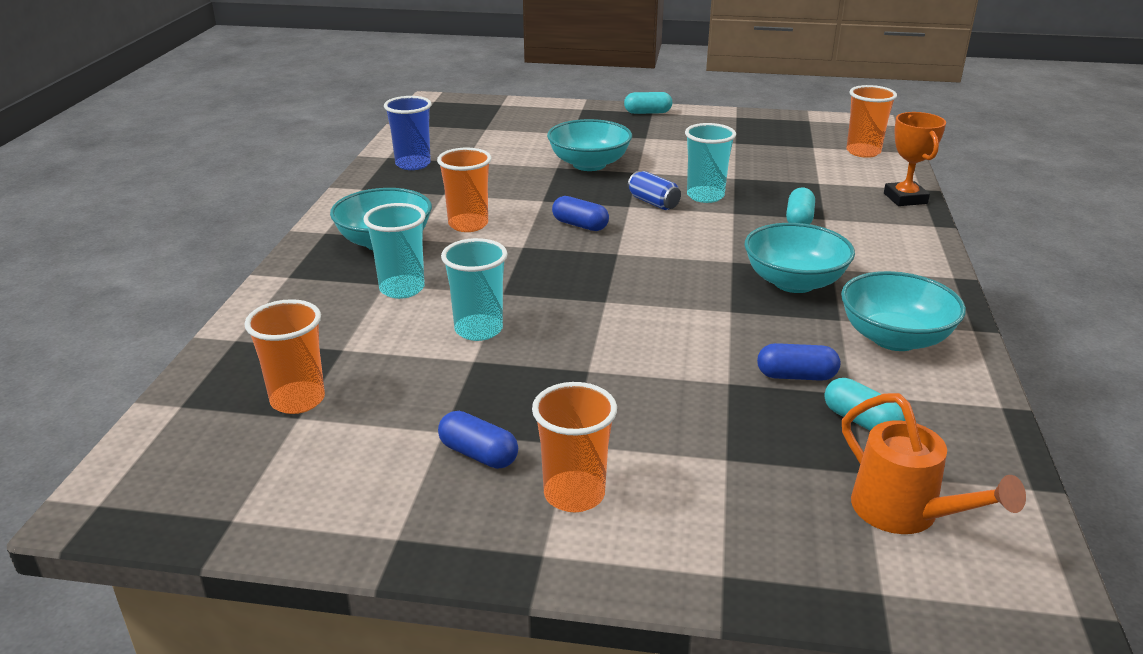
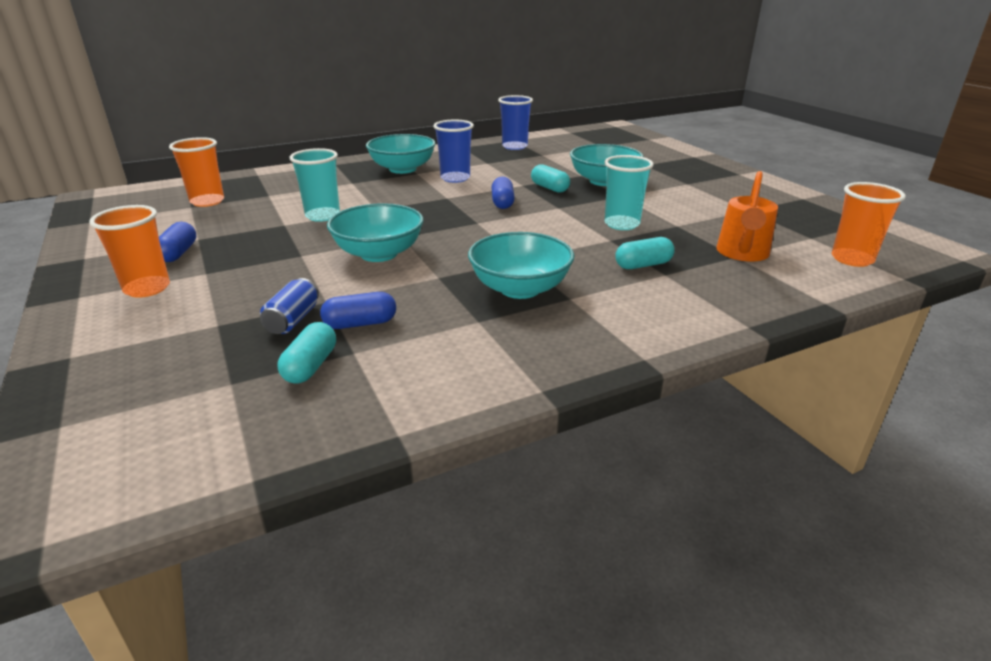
camera: 55 degrees right, 0 degrees up
turquoise cup [363,203,426,299] -> none
orange cup [437,148,492,232] -> blue cup [433,120,474,183]
turquoise capsule [624,92,672,114] -> turquoise capsule moved to [531,164,570,193]
blue can [627,171,681,210] -> blue can moved to [260,278,319,334]
blue capsule [757,343,840,381] -> blue capsule turned 75 degrees counterclockwise [320,292,396,329]
turquoise bowl [841,271,966,351] -> turquoise bowl moved to [327,203,424,262]
orange watering can [842,393,1026,534] -> orange watering can moved to [716,171,778,262]
orange trophy [884,112,946,206] -> none

